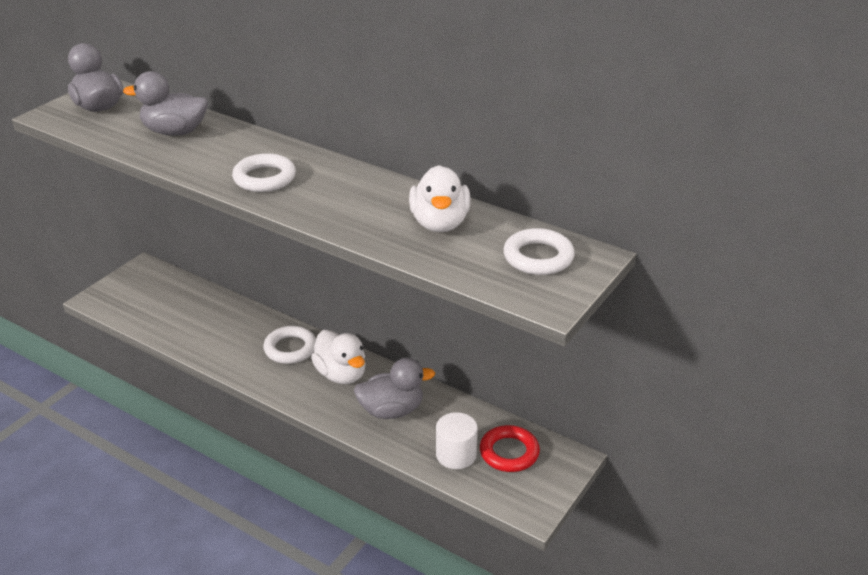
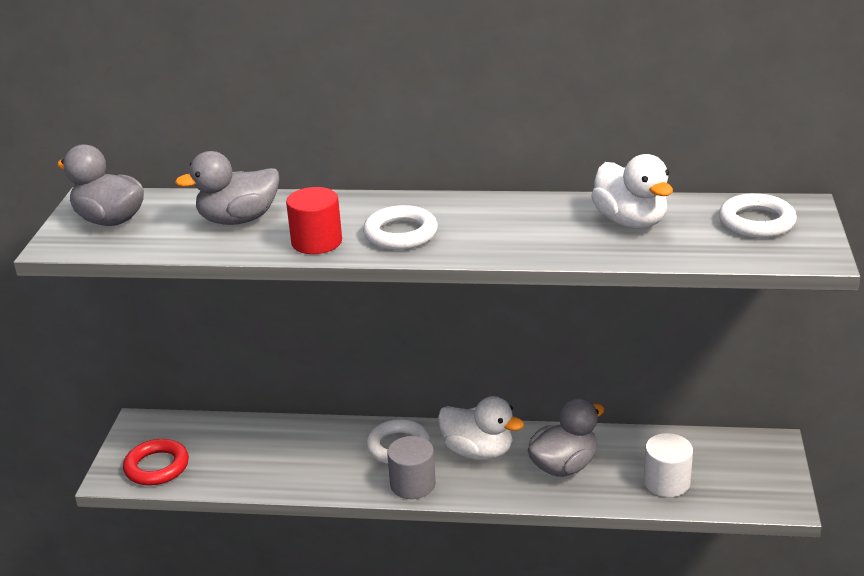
camera: 25 degrees left, 5 degrees down
red ring [480,425,540,472] -> red ring moved to [123,439,189,486]
none -> red cylinder [286,187,342,254]
none -> grey cylinder [387,436,436,499]

